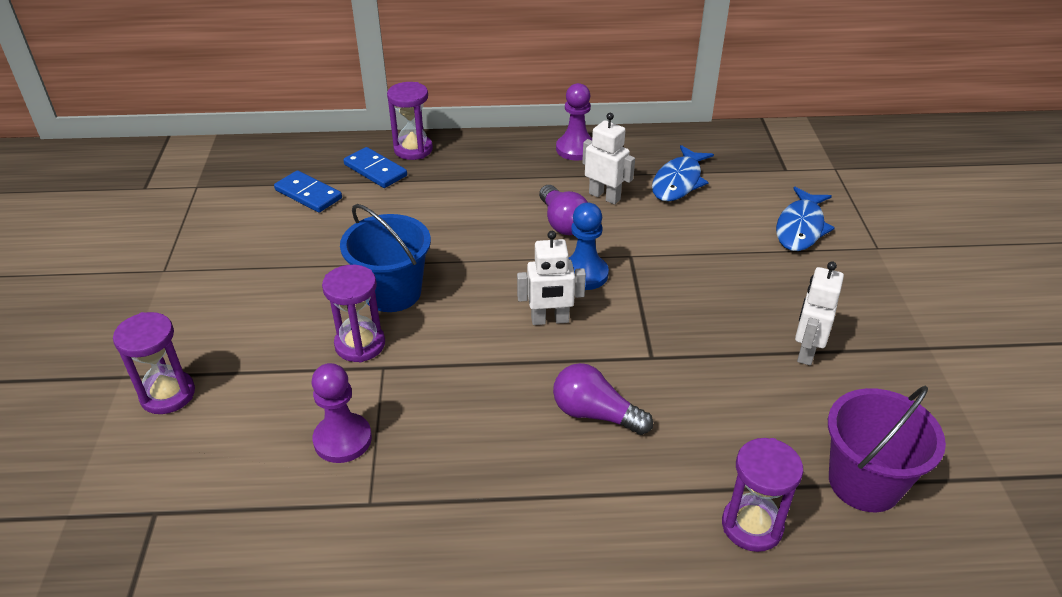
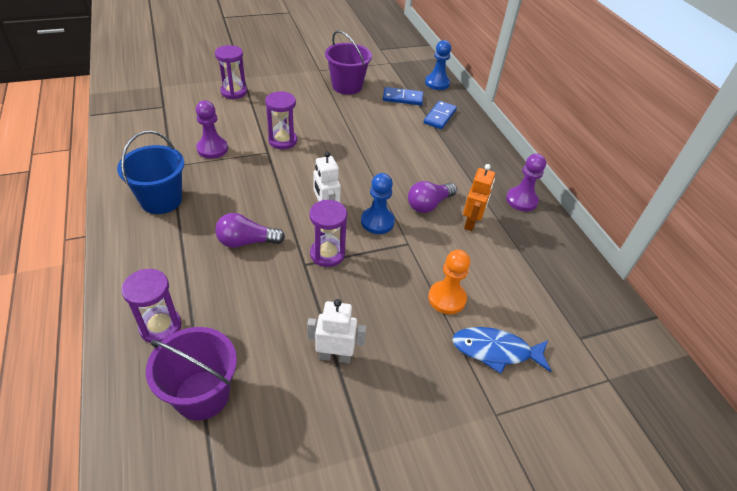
camera: 70 degrees right, 5 degrees up
blue domino [274,170,342,212] -> blue domino turned 75 degrees clockwise [383,87,423,105]
blue bucket [340,204,431,312] -> blue bucket moved to [117,131,184,214]
purple hourglass [387,82,433,160] -> purple hourglass moved to [309,200,347,267]
purple light bulb [553,363,653,435] -> purple light bulb turned 105 degrees counterclockwise [215,213,285,248]
white robot [582,113,635,205] -> orange robot [463,164,495,231]
blue fish [652,145,714,201] -> none
none -> purple bucket [325,30,372,95]
none -> blue pawn [425,40,451,90]
none -> orange pawn [428,250,470,314]

